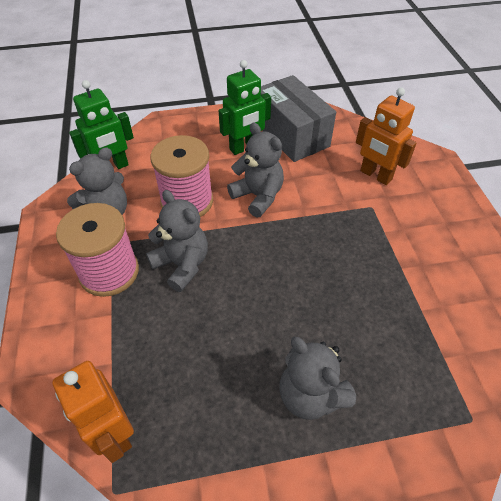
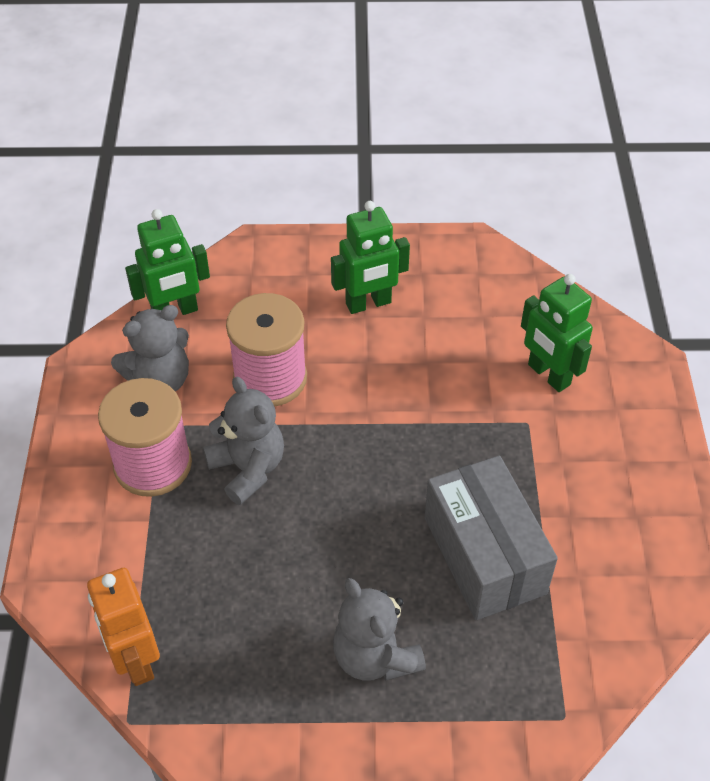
camera: 10 degrees right, 0 degrees up
grey teddy bear [227,123,284,217] -> none
grey box [261,75,336,162] -> grey box moved to [425,456,558,620]
orange robot [356,88,416,185] -> green robot [521,274,593,392]

